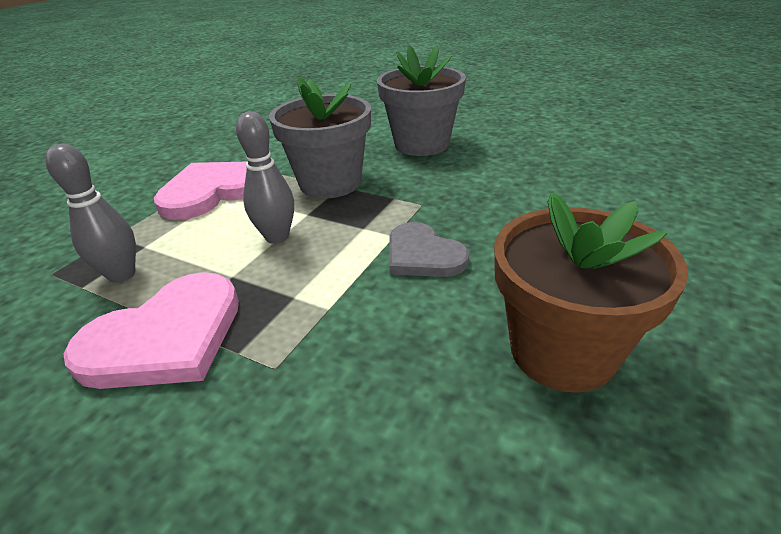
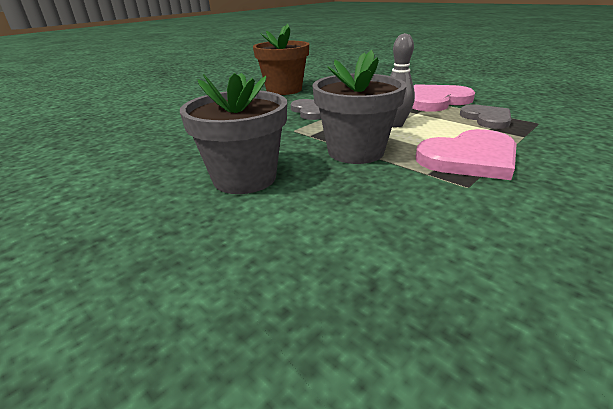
camera: 165 degrees left, 5 degrees down
grey bowling pin [45,144,136,283] -> grey heart [460,104,511,129]

